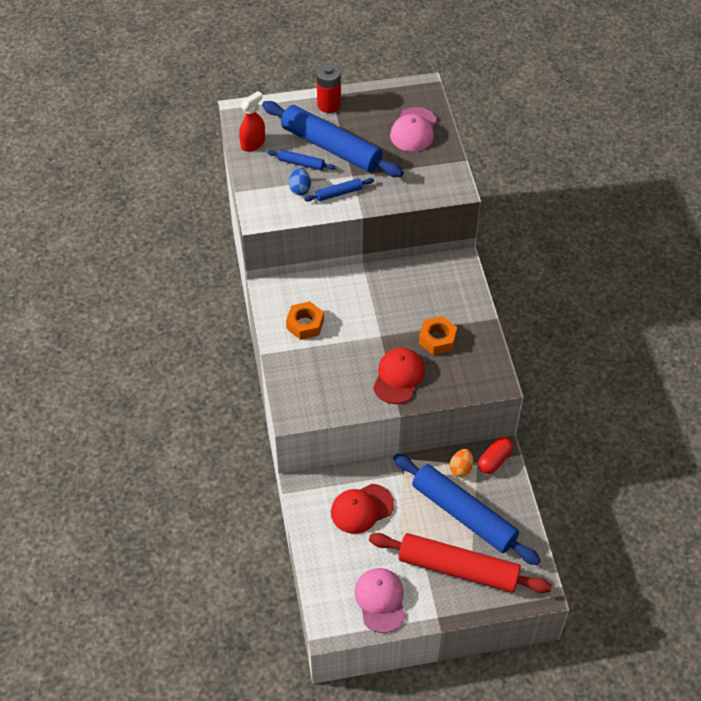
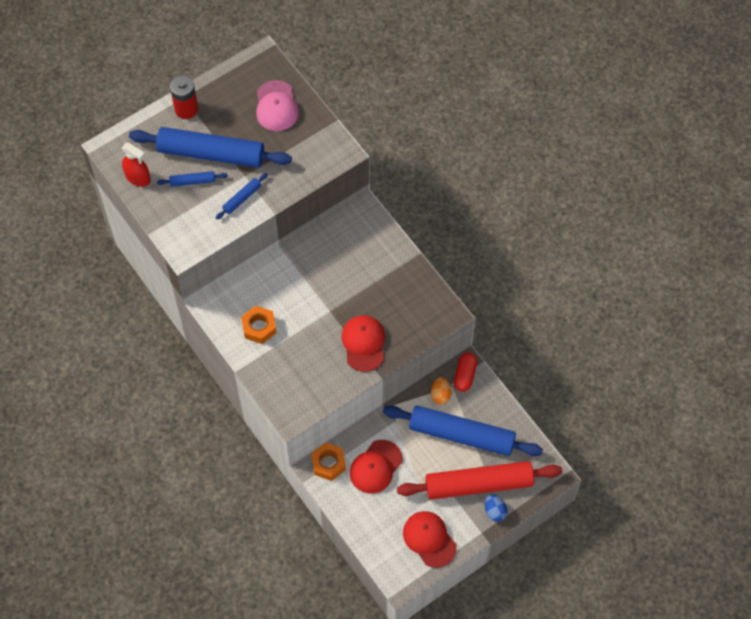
camera: 25 degrees left, 10 degrees up
red spray bottle [239,91,265,152] -> red spray bottle turned 105 degrees clockwise [122,143,151,187]
blue egg [289,168,311,195] -> blue egg moved to [485,494,508,522]
pink cap [354,568,406,633] -> red cap [403,511,456,568]
orange nut [419,316,457,355] -> orange nut moved to [311,442,346,481]

